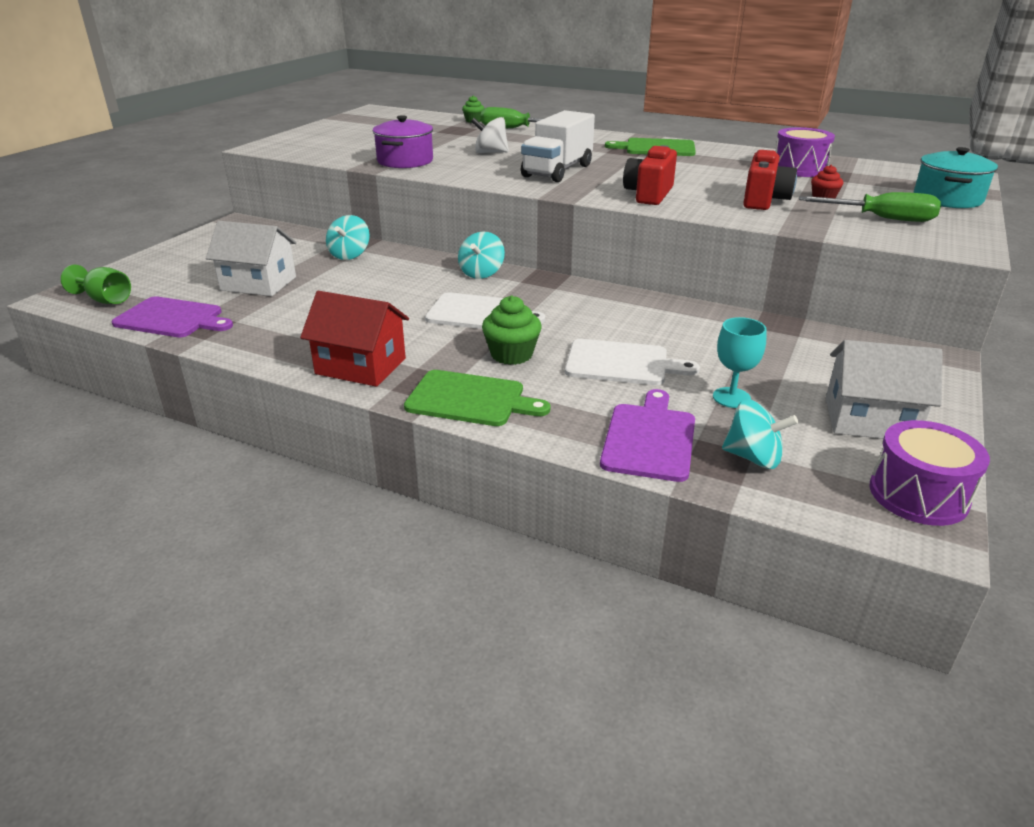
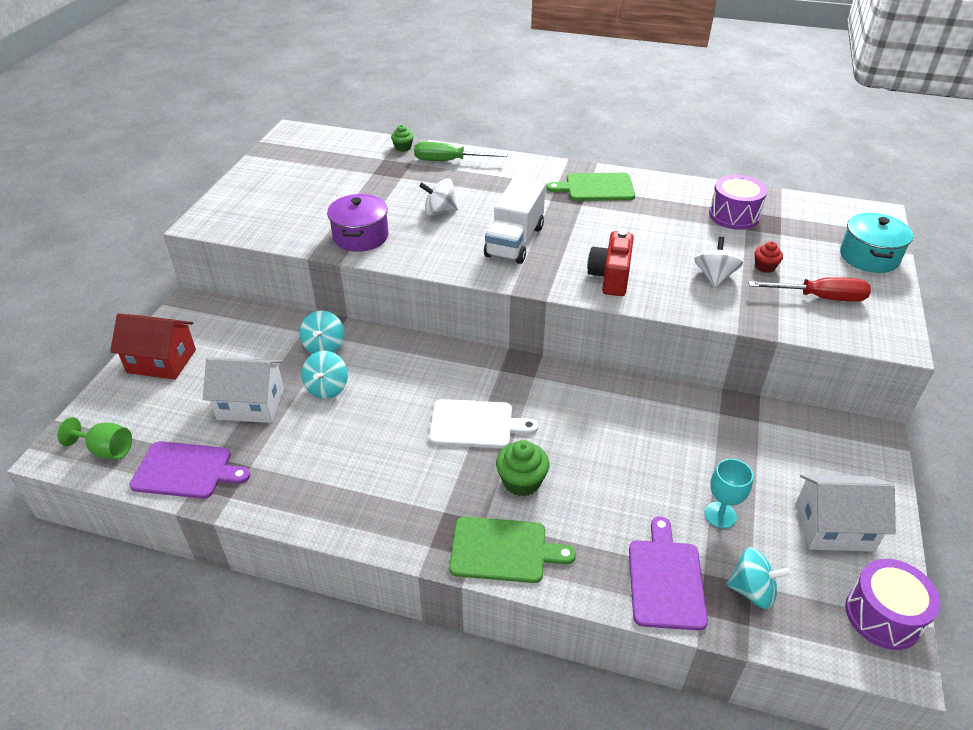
camera: 10 degrees left, 10 degrees up
red house [300,291,409,387] -> red house moved to [110,313,196,380]
turquoise spinning top [458,232,505,279] -> turquoise spinning top moved to [302,351,348,399]
white cutting board [565,339,700,385] -> none
red camera [743,150,797,210] -> white spinning top [695,237,743,287]
green screwdriver [799,192,941,222] -> red screwdriver [748,277,871,302]

